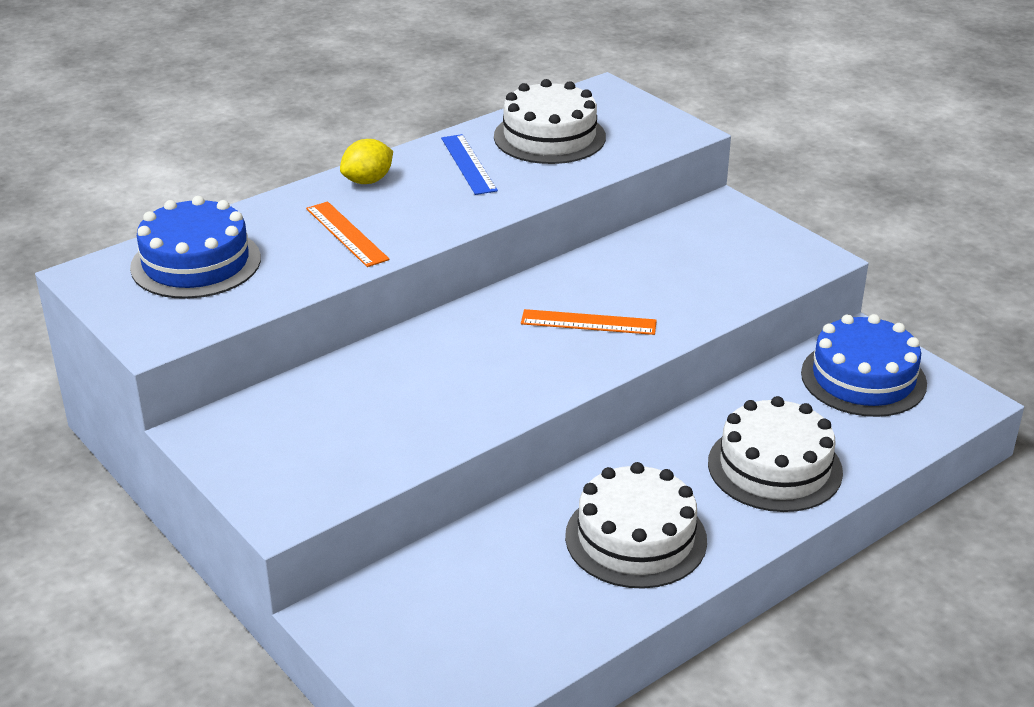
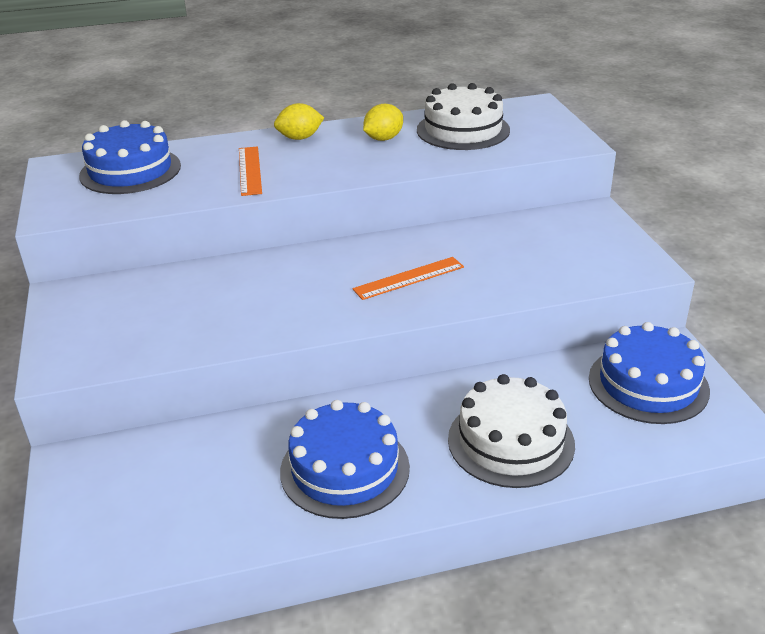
camera: 25 degrees right, 0 degrees up
blue ruler [441,134,498,195] -> yellow lemon [363,104,403,141]
orange ruler [521,309,657,335] -> orange ruler turned 60 degrees counterclockwise [352,257,464,300]
white cake [565,462,707,589] -> blue cake [280,400,410,519]

